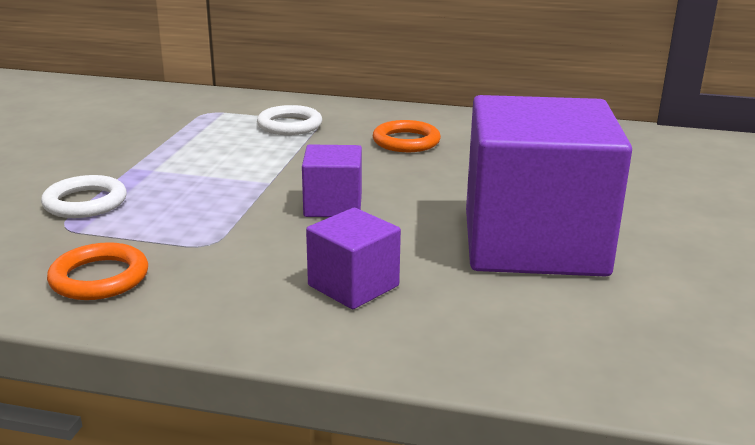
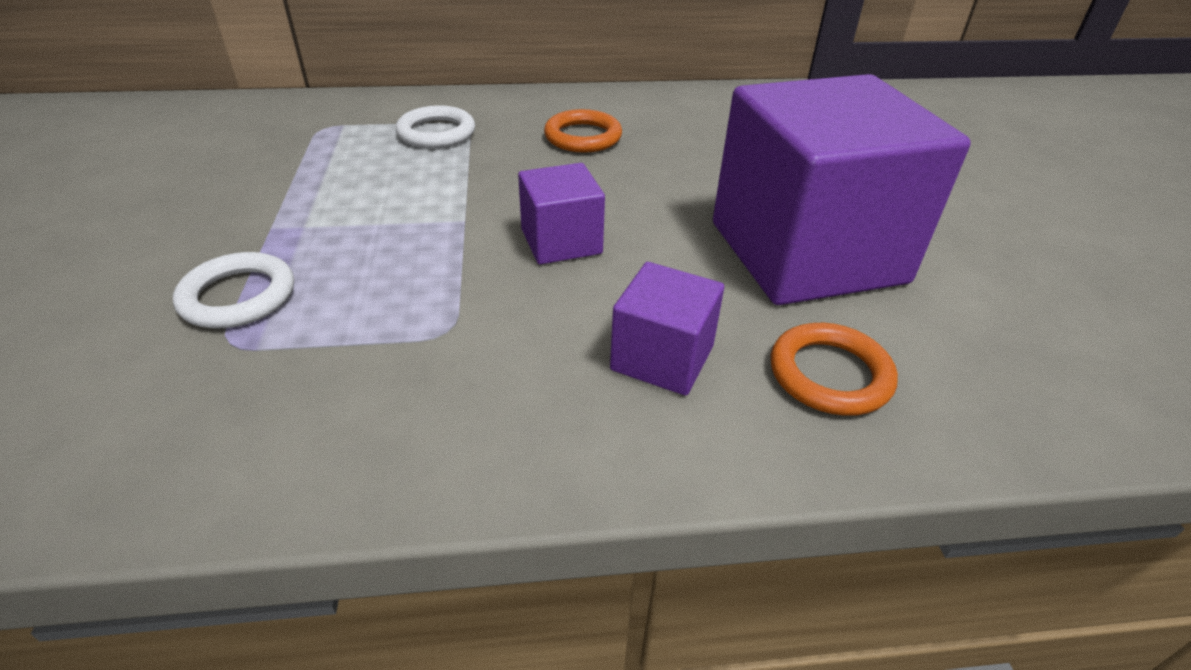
camera: 20 degrees left, 15 degrees up
orange ring [47,242,148,300] -> orange ring moved to [771,323,898,416]

